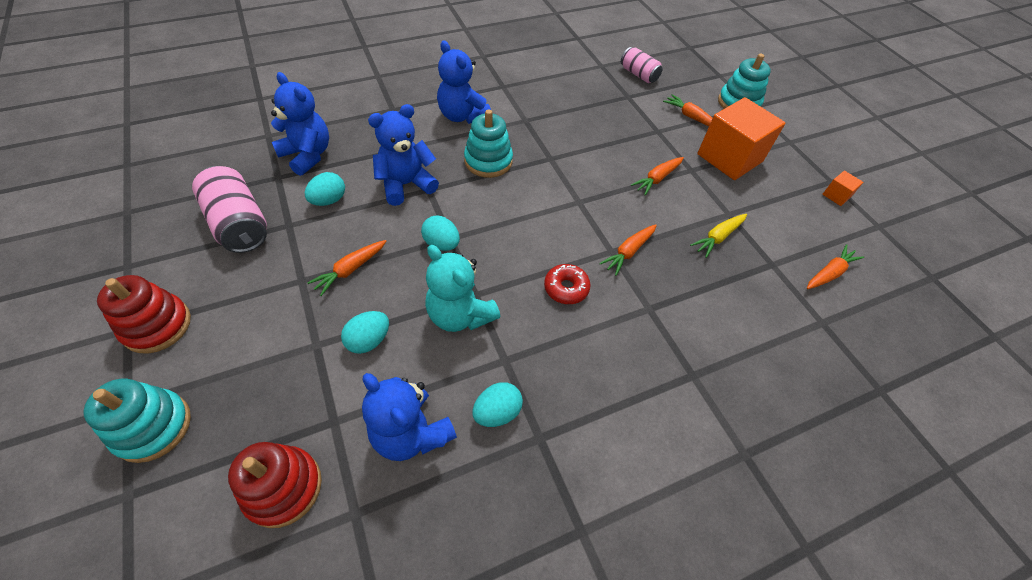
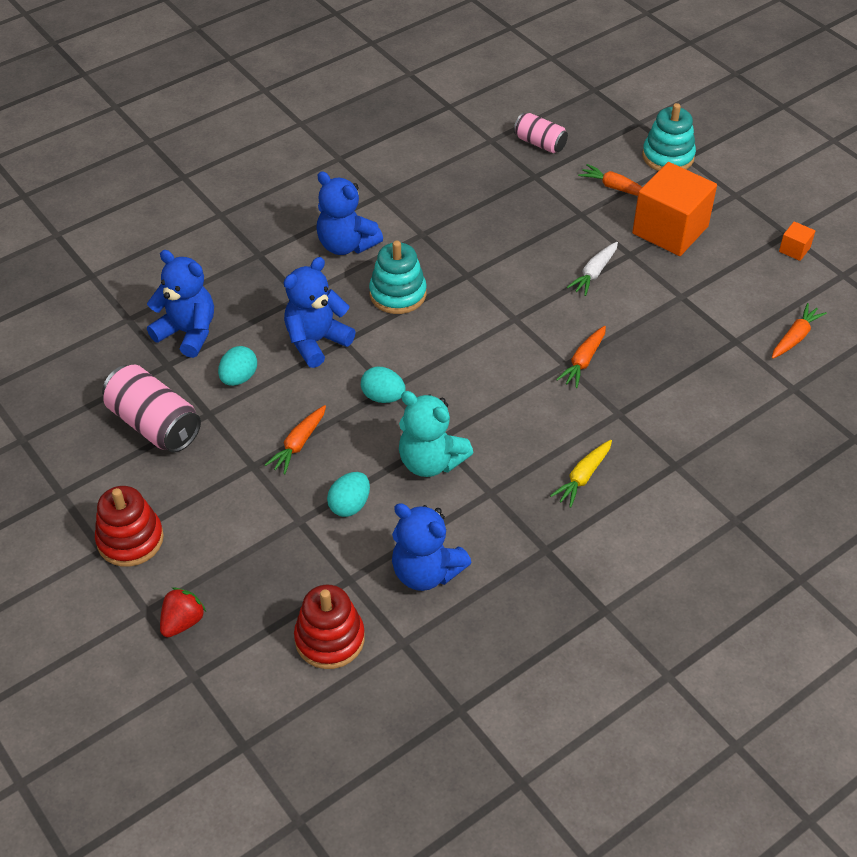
camera: 10 degrees left, 5 degrees down
turquoise stacking toy [83,379,191,463] -> red strawberry [160,587,206,637]
turquoise egg [472,382,523,427] -> none
red donut [544,264,591,304] -> none
orange carrot [631,157,684,195] -> white carrot [567,242,618,296]
yellow carrot [690,214,747,258] -> yellow carrot moved to [550,440,612,508]

